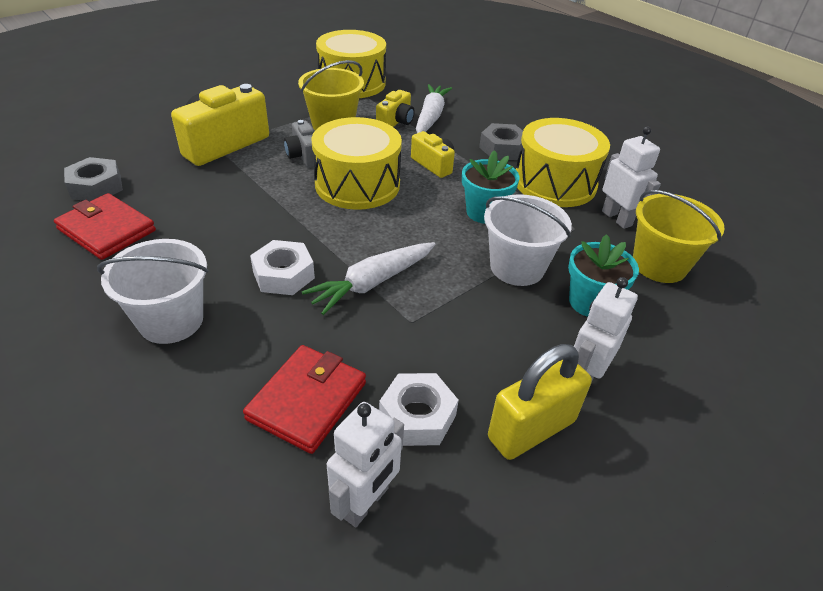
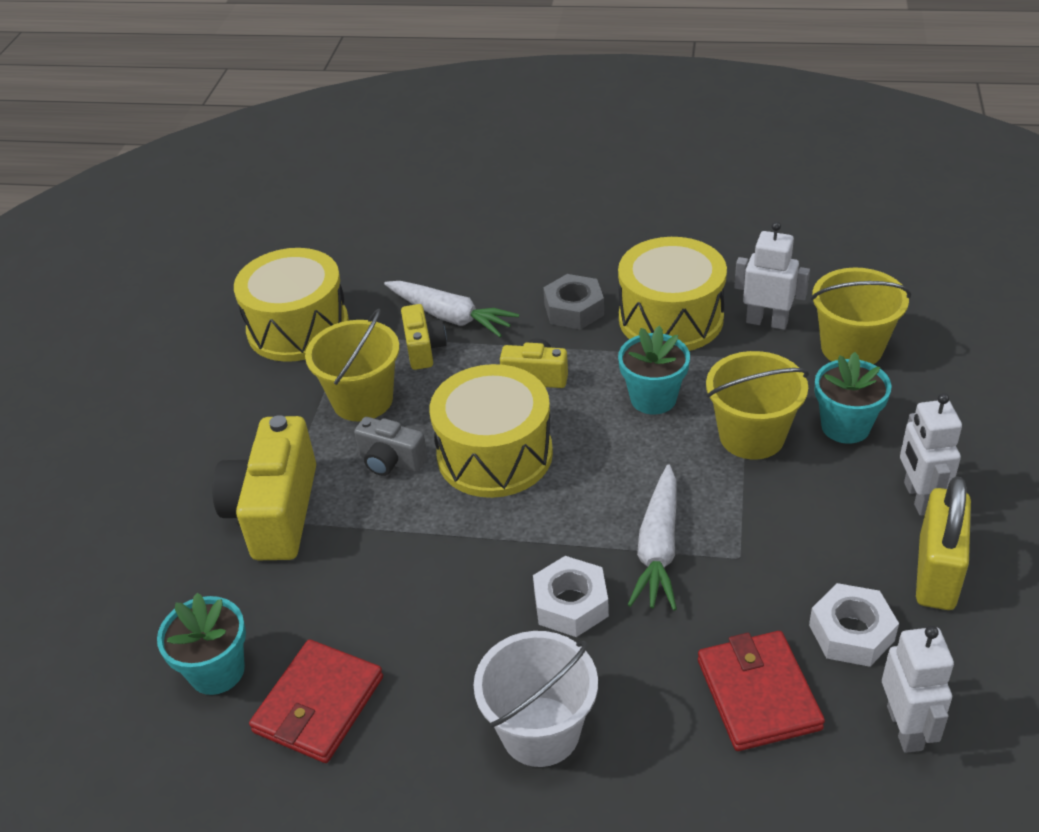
camera: 35 degrees left, 0 degrees up
red wallet [54,193,156,260] -> red wallet turned 60 degrees counterclockwise [249,639,383,763]
grey nut [64,157,123,201] -> turquoise flower pot [157,592,246,695]
white carrot [416,84,452,133] -> white carrot turned 150 degrees clockwise [384,281,519,337]
white bucket [484,194,572,286] -> yellow bucket [706,351,809,460]

